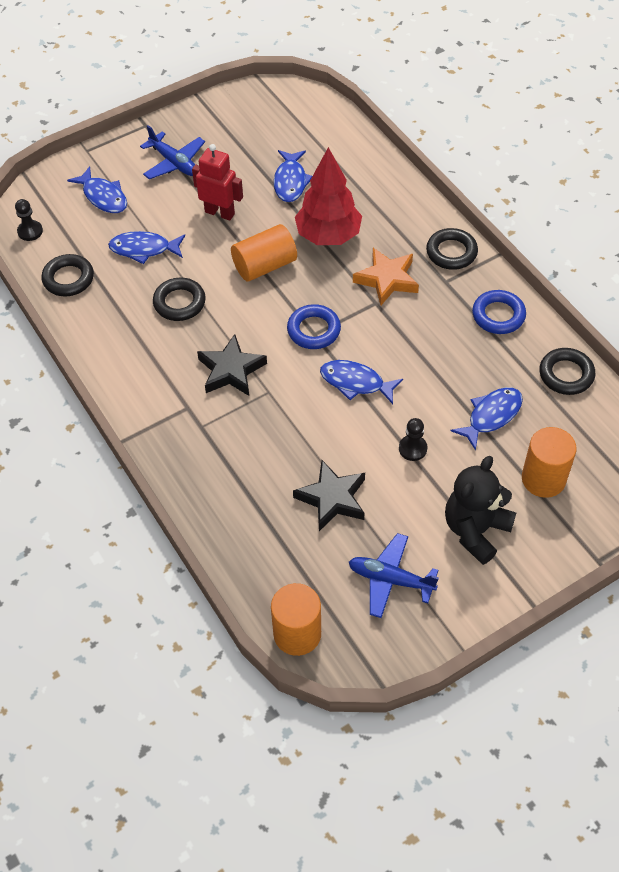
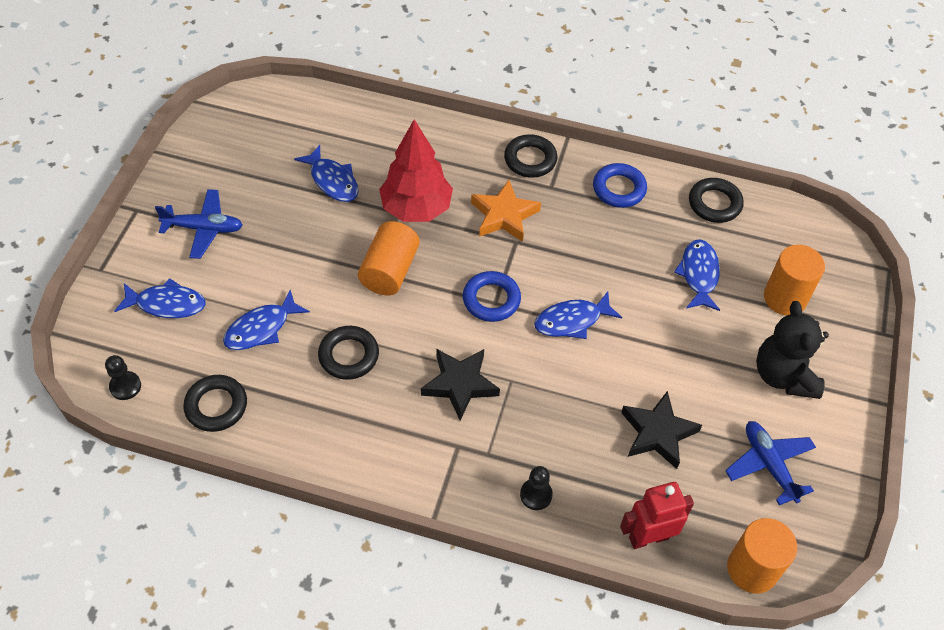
camera: 45 degrees left, 0 degrees up
red robot [192,144,243,221] -> red robot moved to [620,482,694,549]
blue plane [349,533,439,618] -> blue plane turned 90 degrees clockwise [725,421,816,505]
black pawn [399,418,427,461] -> black pawn moved to [520,466,553,510]

